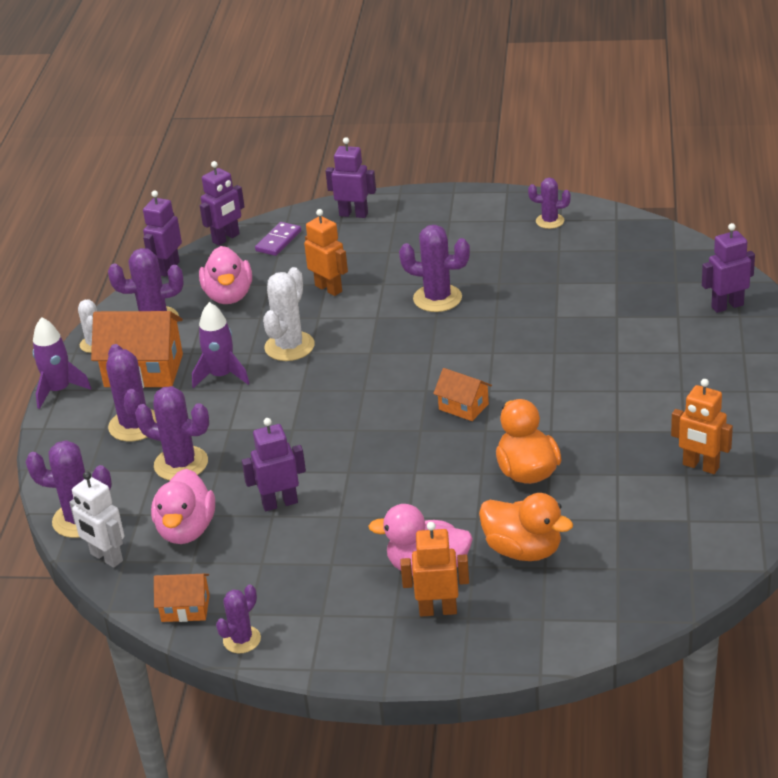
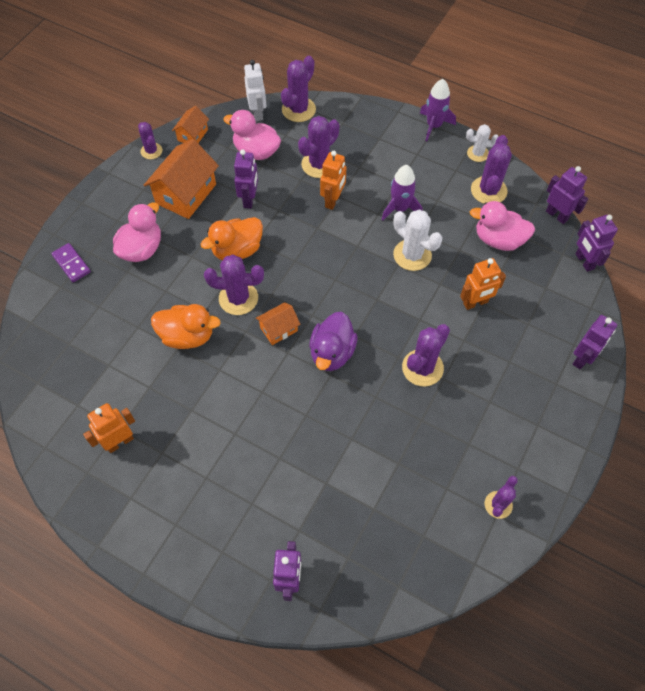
camera: 110 degrees right, 25 degrees up
white robot [69,471,124,568] -> white robot turned 105 degrees clockwise [244,60,266,121]
orange house [91,311,183,388] -> orange house moved to [144,139,219,219]
purple cactus [106,344,157,442] -> purple cactus moved to [204,255,264,315]
purple domino [255,222,301,256] -> purple domino moved to [51,243,91,282]
orange robot [400,522,469,617] -> orange robot moved to [320,151,346,210]
orange duck [479,493,573,561] -> orange duck moved to [201,217,263,260]
none -> purple duck [309,312,358,371]

